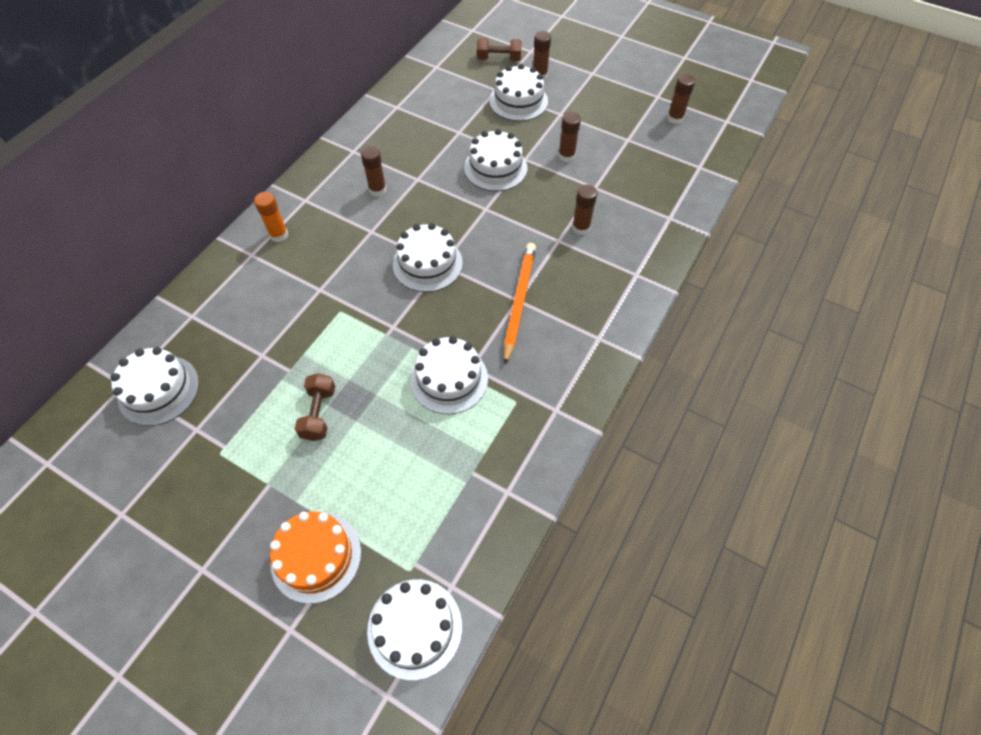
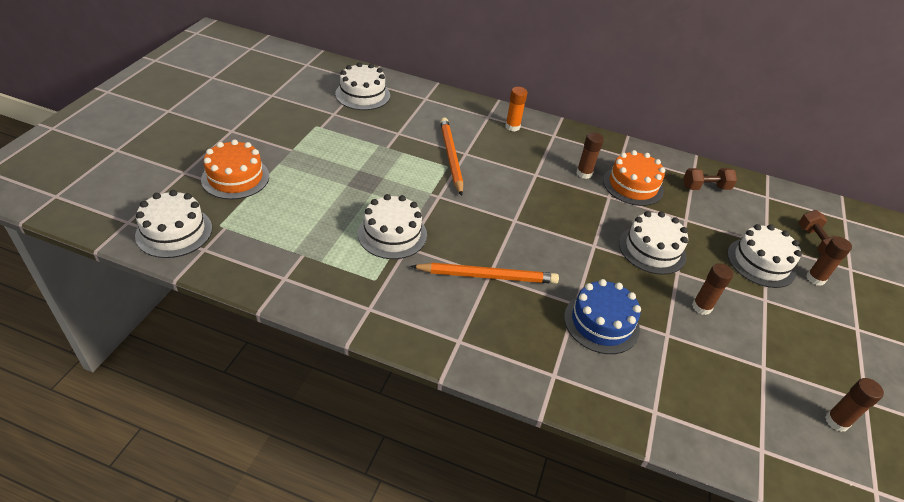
camera: 75 degrees right, 15 degrees down
brown dumbbell [295,373,335,441] -> brown dumbbell moved to [683,168,737,190]
white cake [393,223,463,292] -> none
brown glue stick [572,184,597,235] -> blue cake [564,279,641,354]
none -> orange pencil [440,117,463,196]
none -> orange cake [603,150,665,206]

